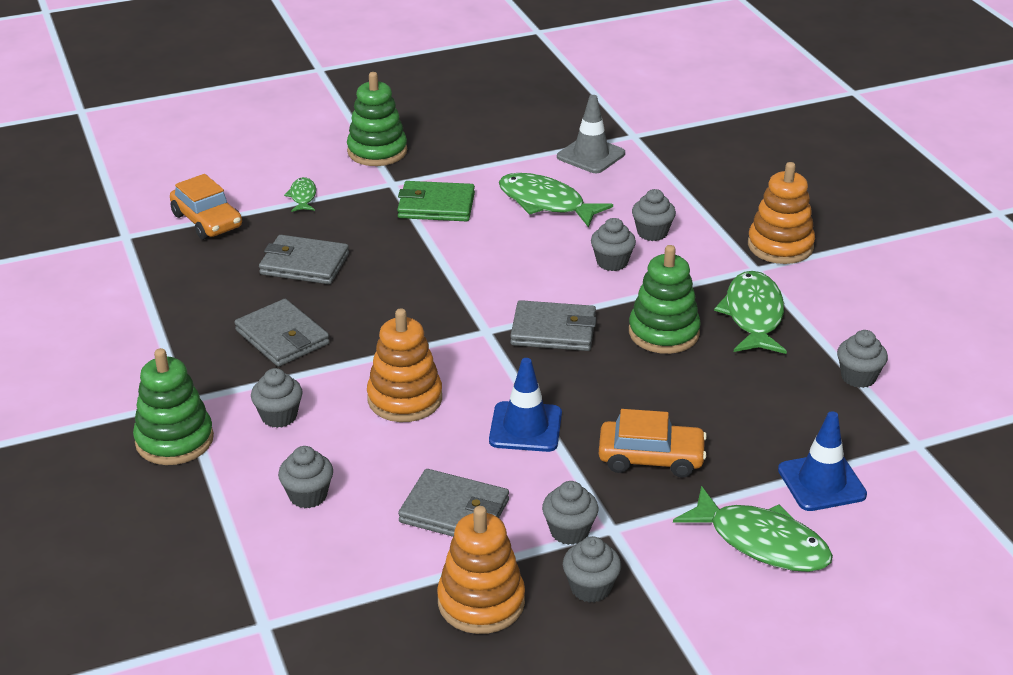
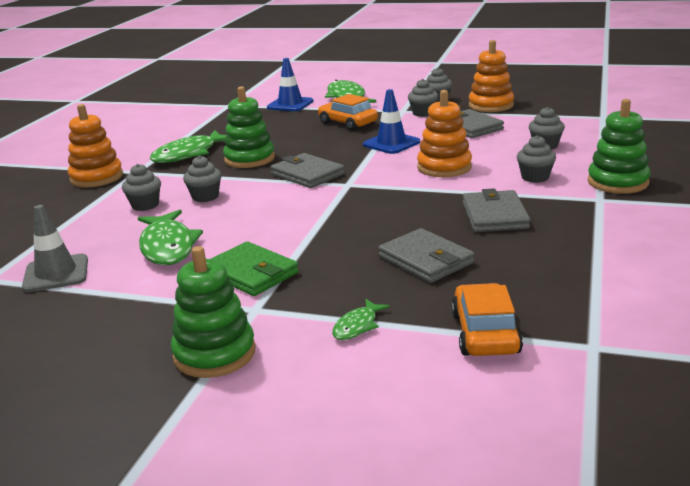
camera: 140 degrees left, 10 degrees down
grey cupcake [837,330,888,388] -> none

